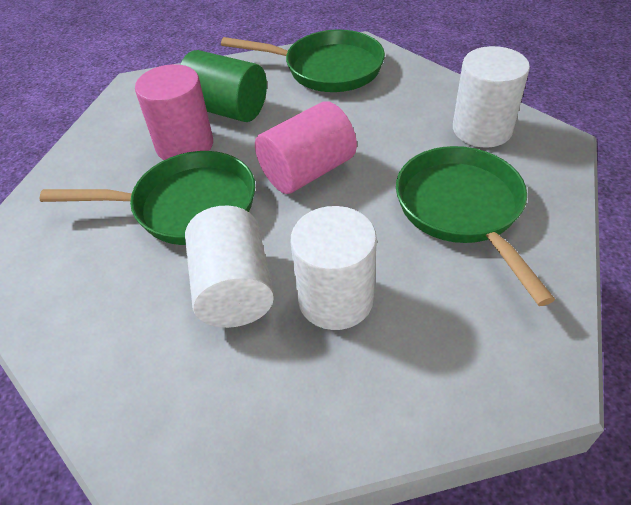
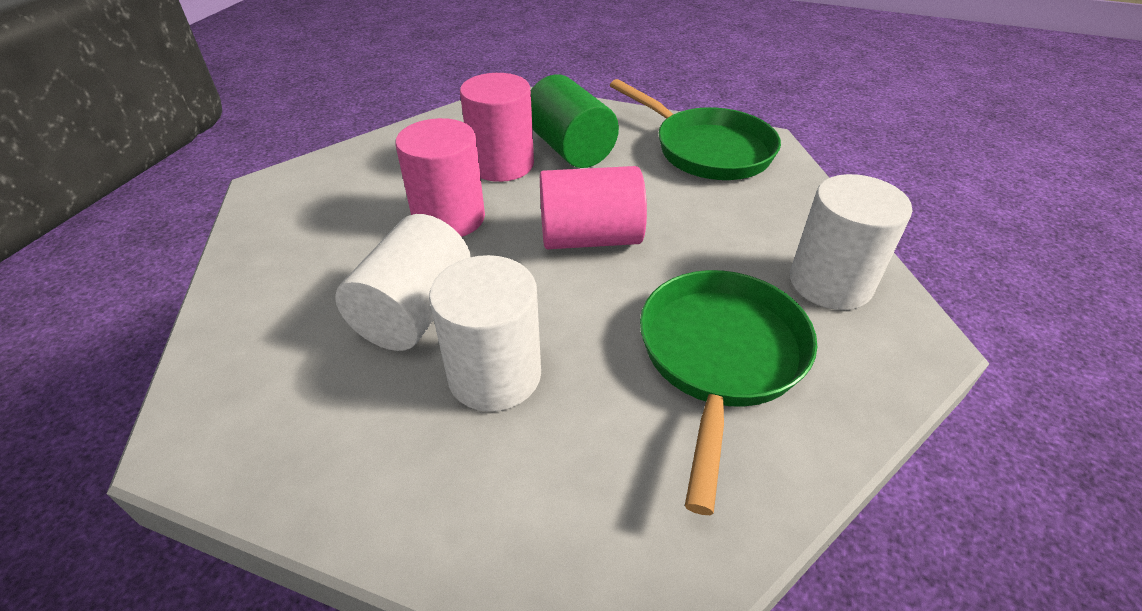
camera: 30 degrees right, 5 degrees down
green pan [40,151,255,245] -> pink cylinder [395,118,485,237]

